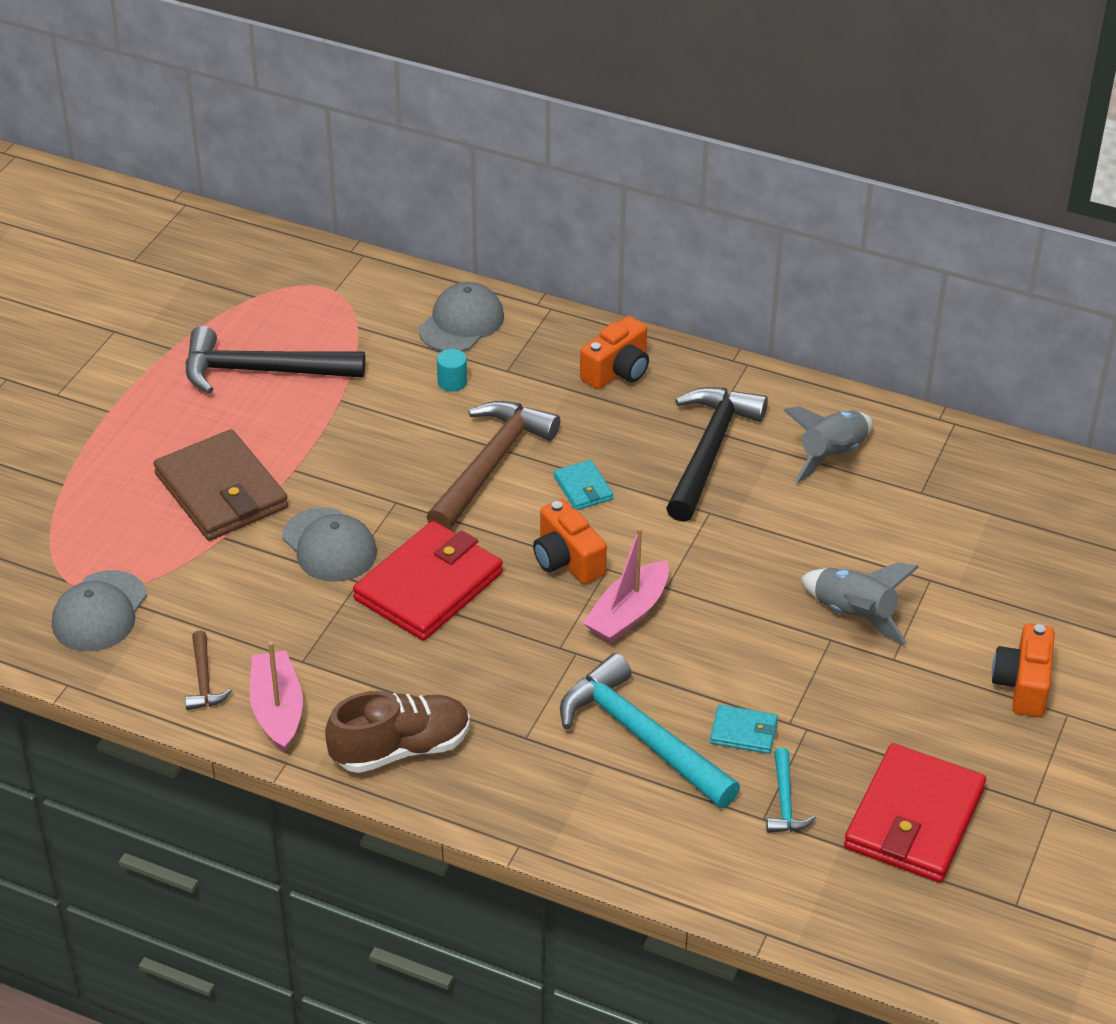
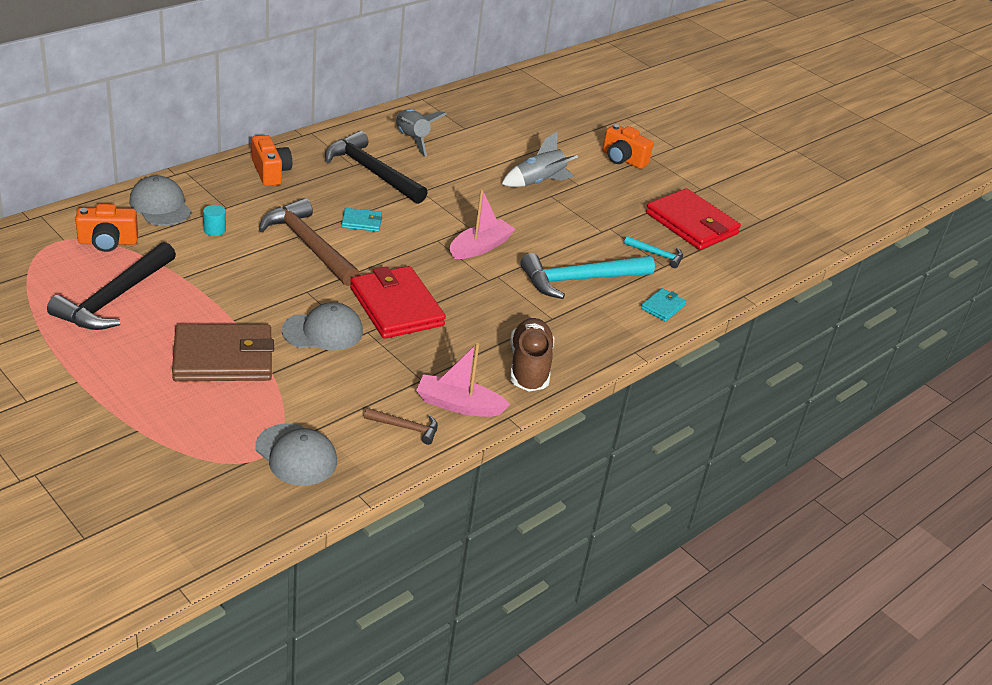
camera: 70 degrees left, 5 degrees down
orange camera [533,499,607,584] -> orange camera moved to [75,204,138,252]
pink boat [583,527,669,643] -> pink boat turned 105 degrees counterclockwise [449,189,515,259]
turquoise wallet [710,705,778,754] -> turquoise wallet moved to [641,288,686,322]

